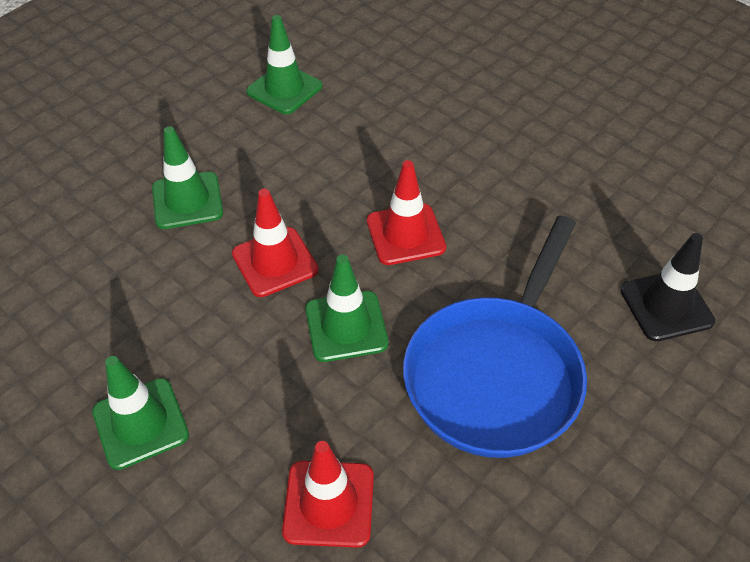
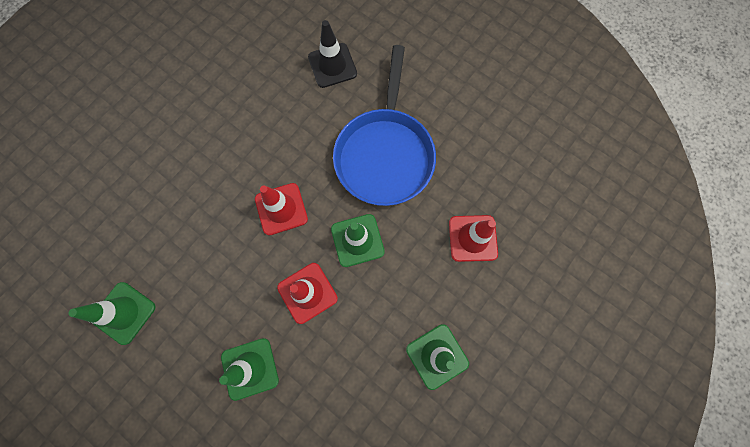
camera: 95 degrees left, 25 degrees up
blue pan [403,216,587,458] -> blue pan turned 75 degrees clockwise [333,45,436,206]

